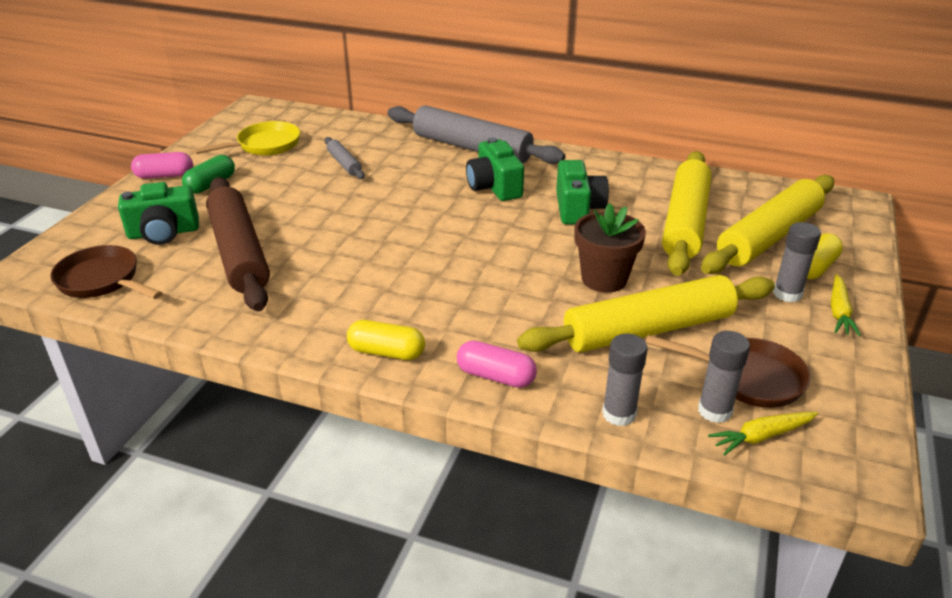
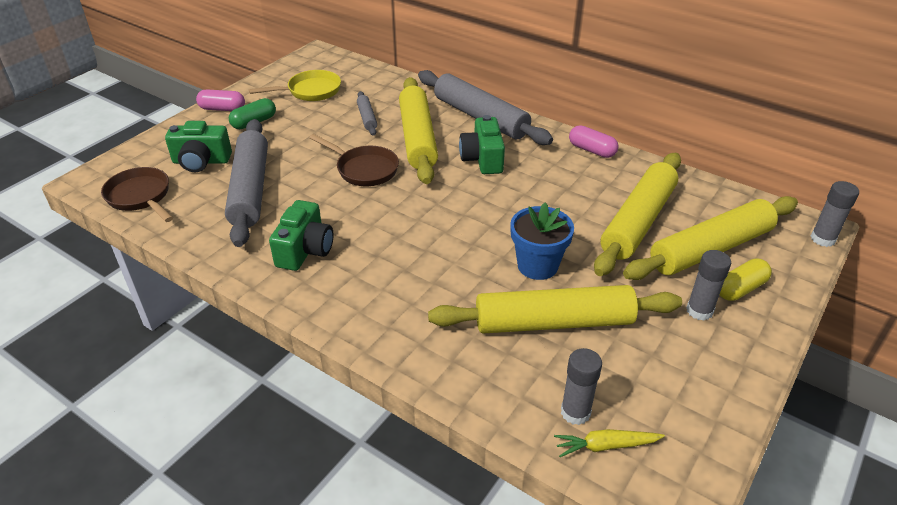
camera: 15 degrees right, 5 degrees up
brown rolling pin [206,177,270,311] -> grey rolling pin [225,119,268,247]
yellow capsule [347,320,425,360] -> none
pink capsule [457,340,537,388] -> pink capsule moved to [569,125,619,158]
green camera [556,160,609,224] -> green camera moved to [269,200,333,271]
brown flower pot [574,203,646,293] -> blue flower pot [510,203,574,280]
grey glue stick [602,334,648,426] -> grey glue stick moved to [811,181,859,247]
brown pan [646,335,811,408] -> brown pan moved to [309,134,399,186]
yellow carrot [831,274,861,336] -> none
none -> yellow rolling pin [399,77,438,184]

